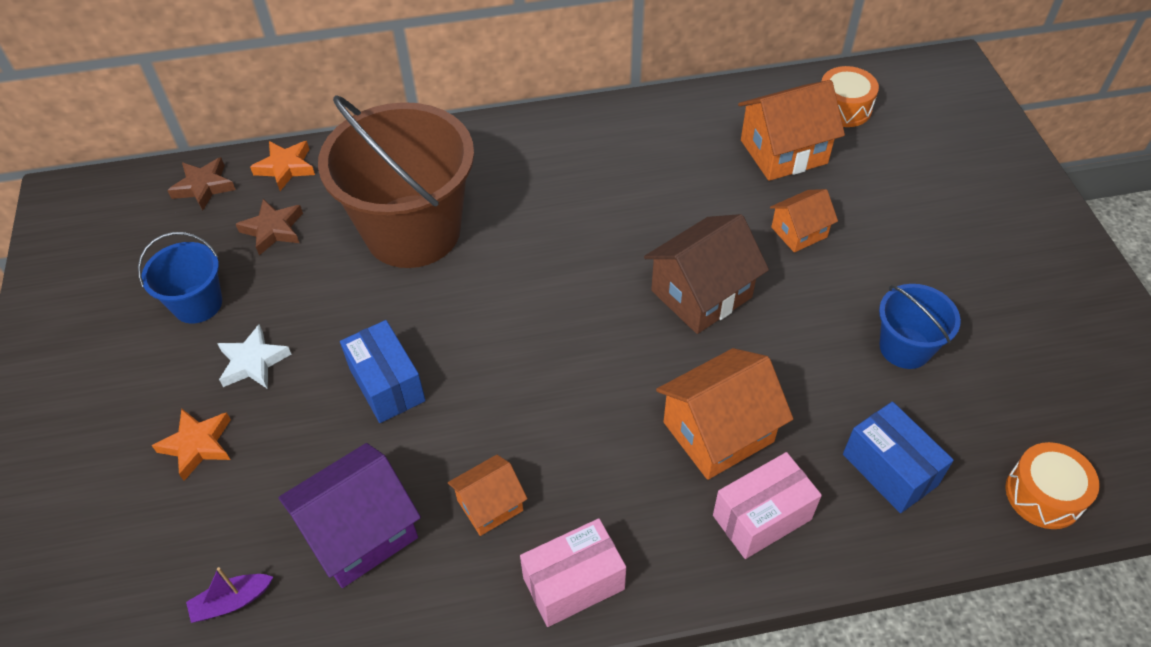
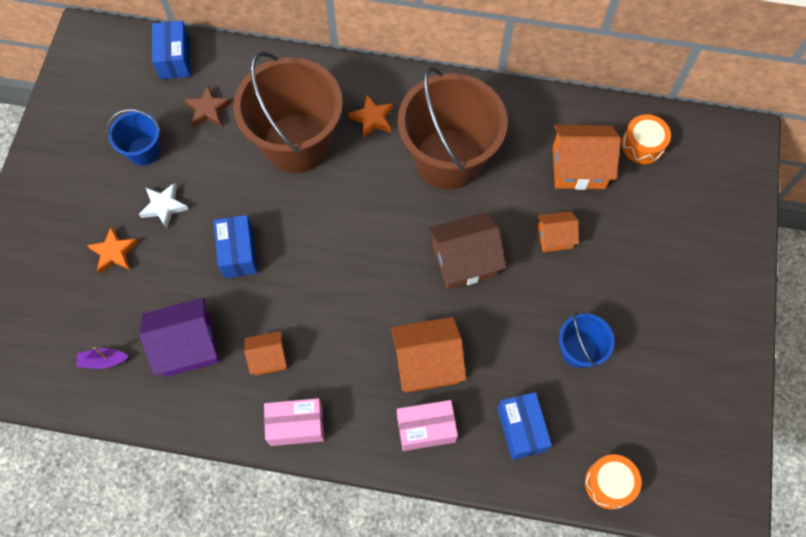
camera: 20 degrees right, 15 degrees up
brown star [167,157,236,211] -> blue box [152,21,191,79]
orange star [250,141,315,191] -> orange star moved to [348,95,393,138]
none -> brown bucket [398,67,508,190]

